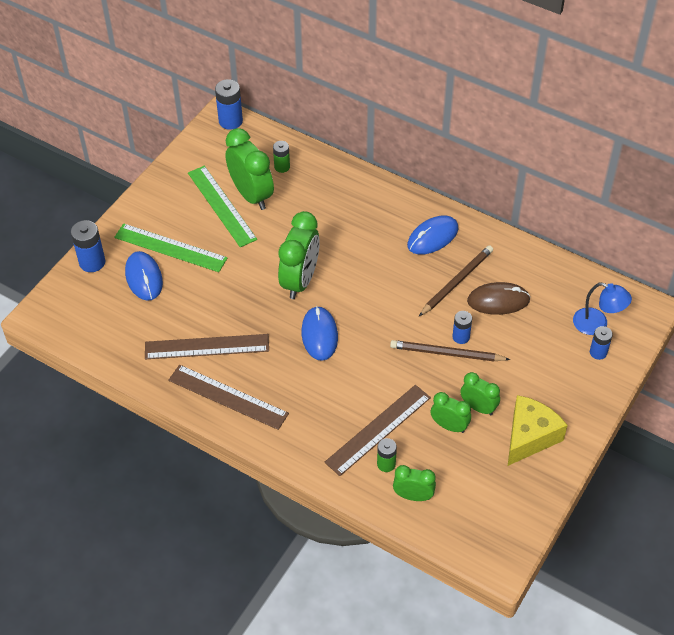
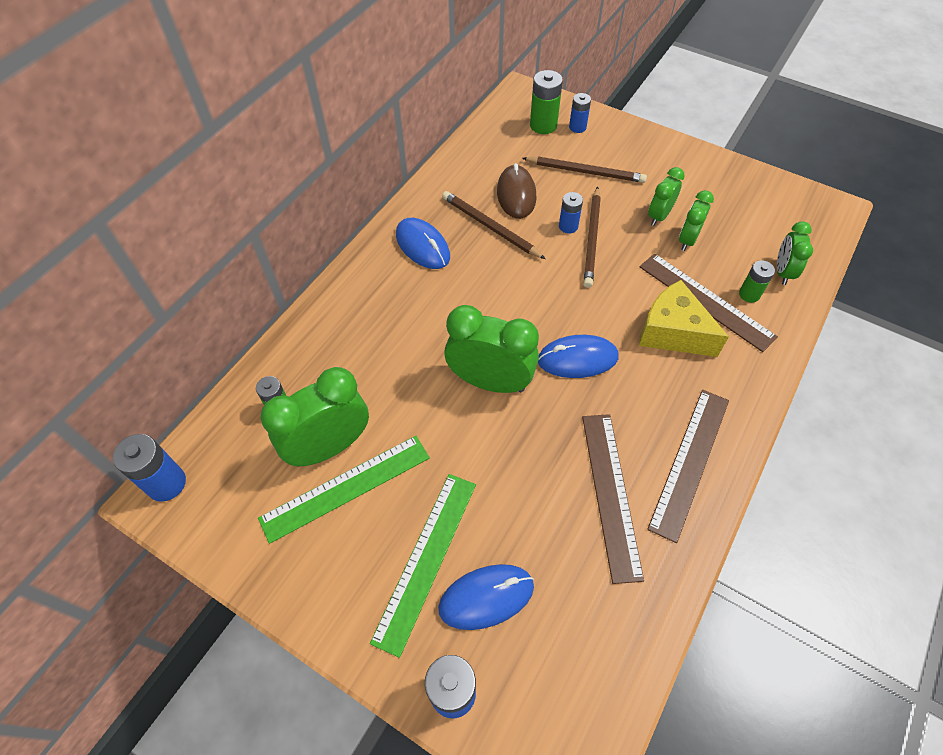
camera: 90 degrees left, 5 degrees up
yellow cheese [508,395,568,466] -> yellow cheese moved to [639,280,729,357]
blue lamp [573,282,632,335] -> green battery [530,70,563,134]
none -> brown pencil [522,157,647,183]

